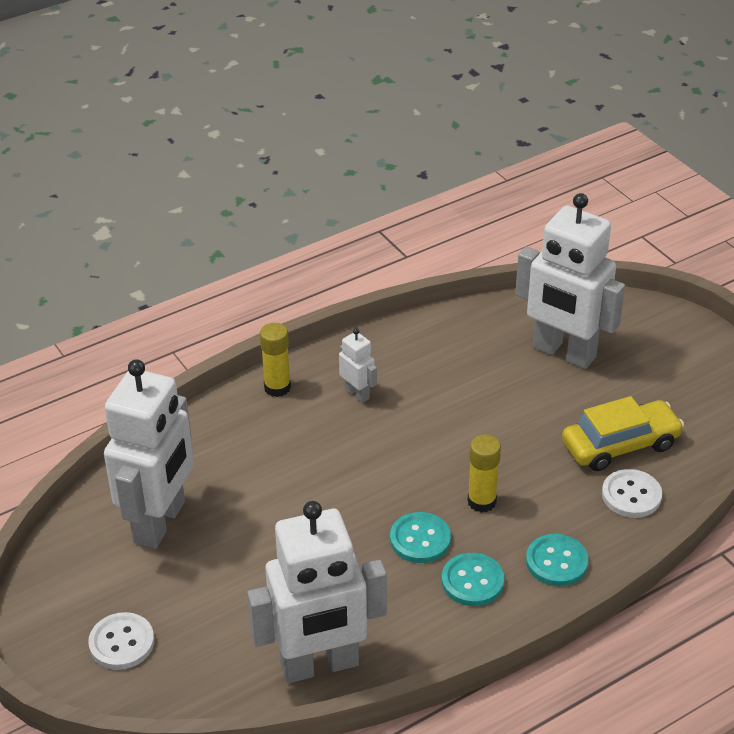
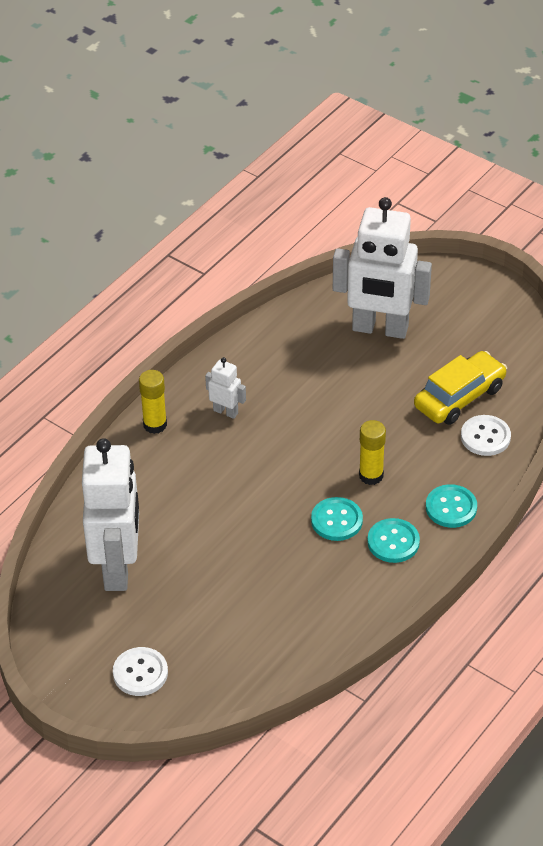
camera: 20 degrees left, 5 degrees up
white robot [247,501,387,683] -> none

